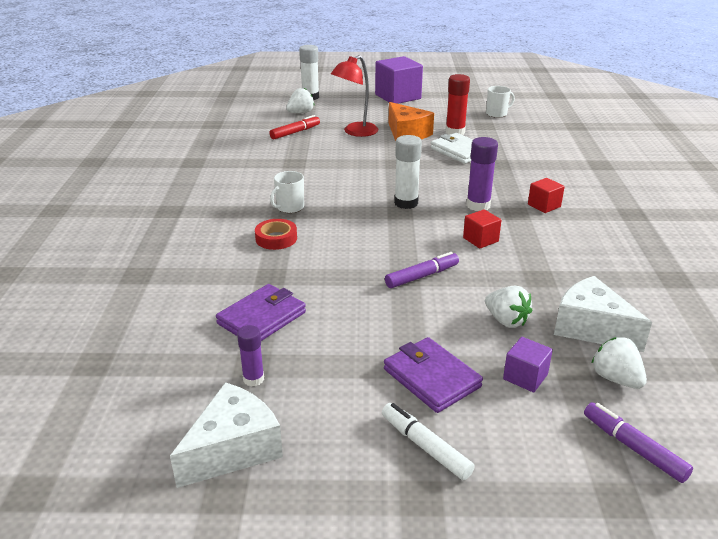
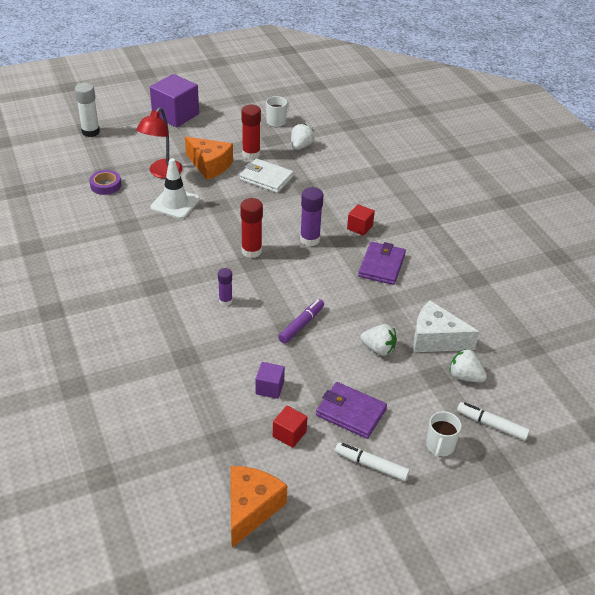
camera: 25 degrees left, 10 degrees up
white cheese [170,382,283,488] -> orange cheese [231,466,287,548]
purple wallet [216,284,306,341] -> purple wallet moved to [358,242,406,285]
purple glue stick [237,325,264,387] -> purple glue stick moved to [218,268,233,306]
red tape [255,219,297,250] -> none
red marker [270,115,320,139] -> purple tape [89,170,121,195]
white mug [270,171,304,213] -> white mug moved to [426,411,461,458]
white strawberry [286,88,315,113] -> white strawberry moved to [291,124,315,150]
white glue stick [394,135,422,209] -> red glue stick [240,198,263,258]
red cube [463,209,502,249] -> red cube moved to [273,406,308,448]
purple cube [503,337,553,392] -> purple cube moved to [256,362,285,399]
purple marker [584,402,693,483] -> white marker [457,402,530,441]
none -> white traffic cone [150,158,200,219]

